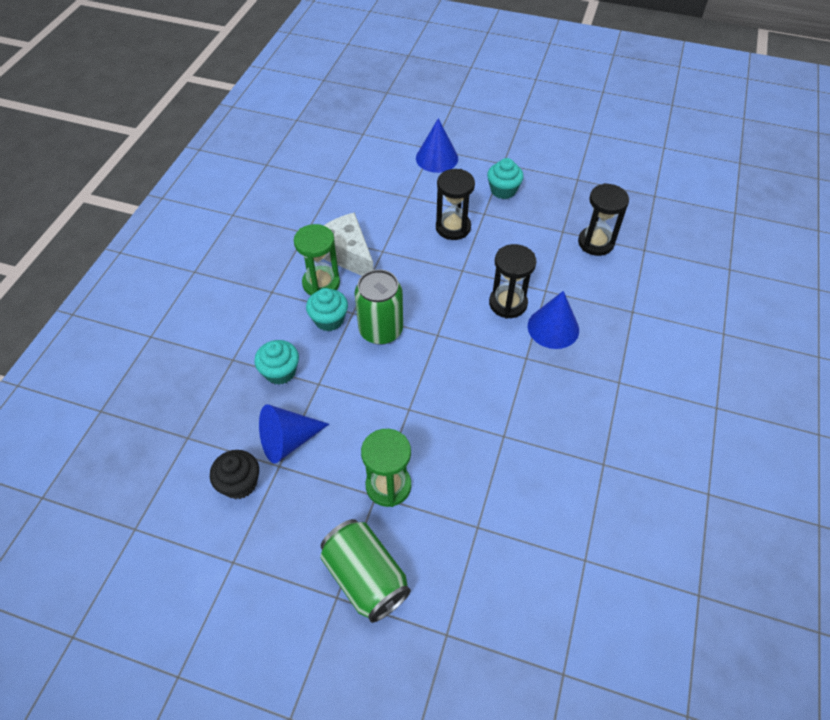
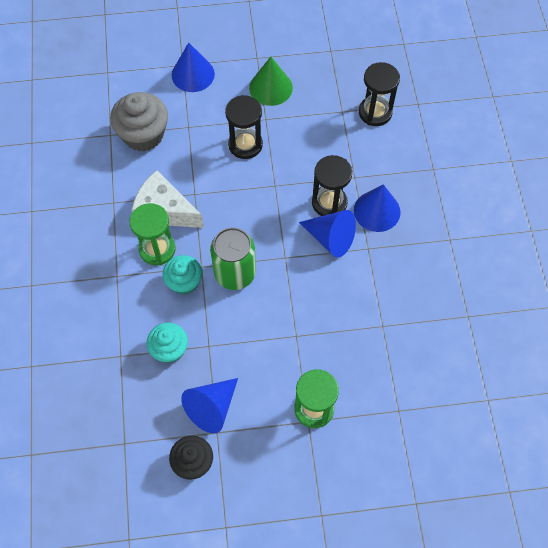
camera: 25 degrees left, 10 degrees up
green can [320,519,411,623] -> none
turquoise cupcake [487,158,524,199] -> green cone [249,56,293,106]
none -> grey cupcake [110,92,168,151]
none -> blue cone [299,210,356,257]

